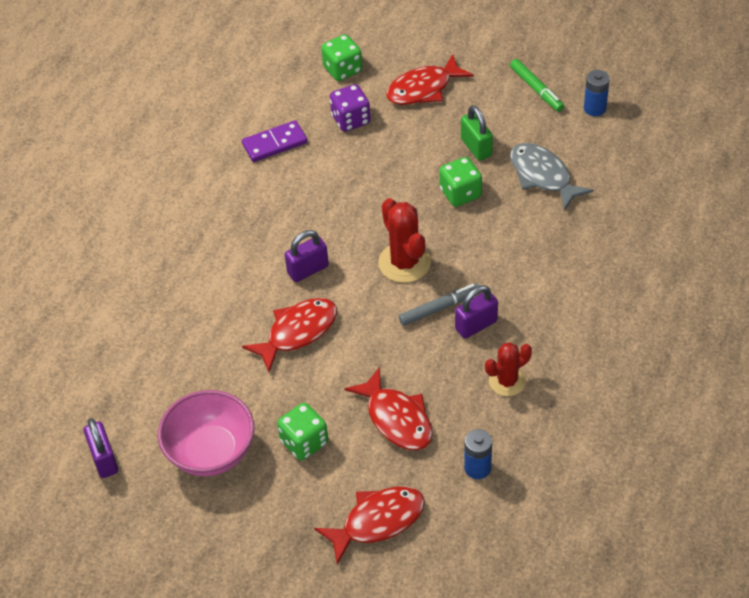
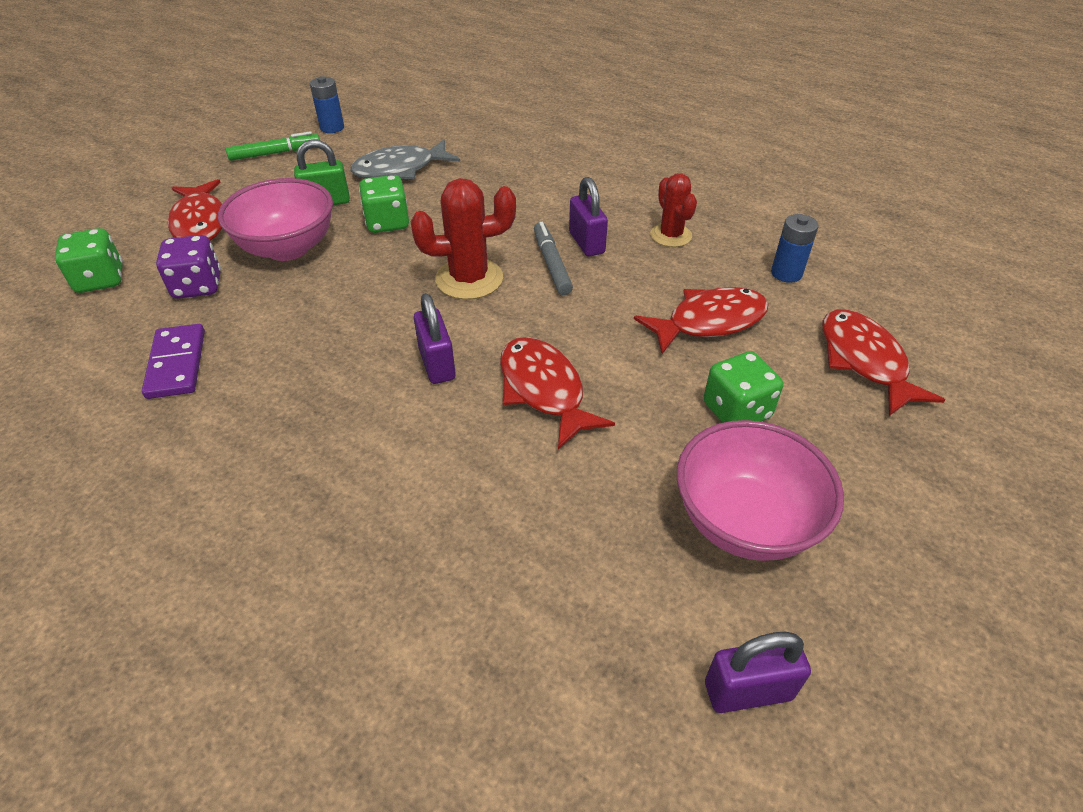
camera: 80 degrees left, 5 degrees down
none -> pink bowl [218,178,333,261]

